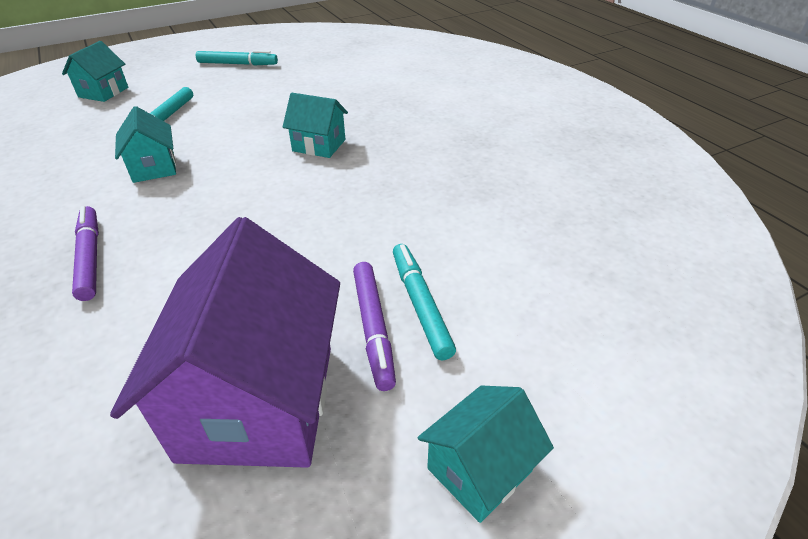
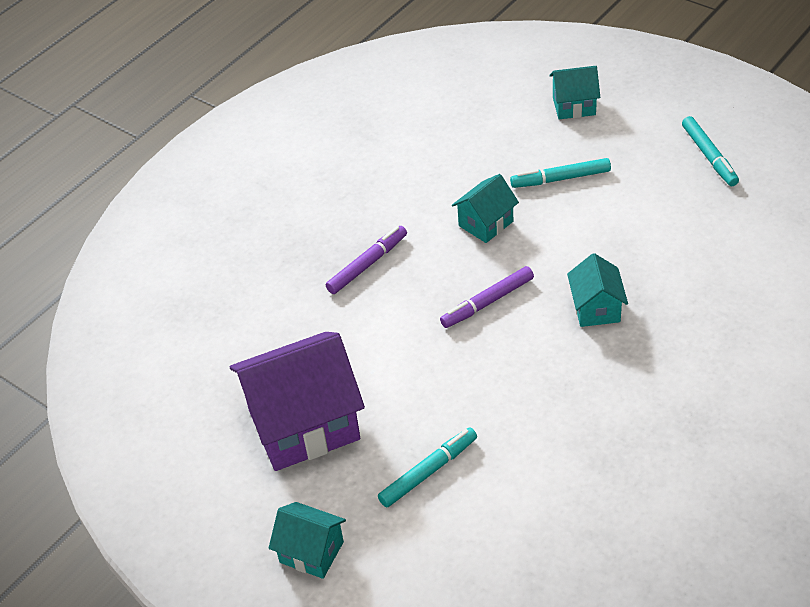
camera: 70 degrees right, 5 degrees up
purple marker [353,262,396,391] -> purple marker moved to [440,266,534,328]

